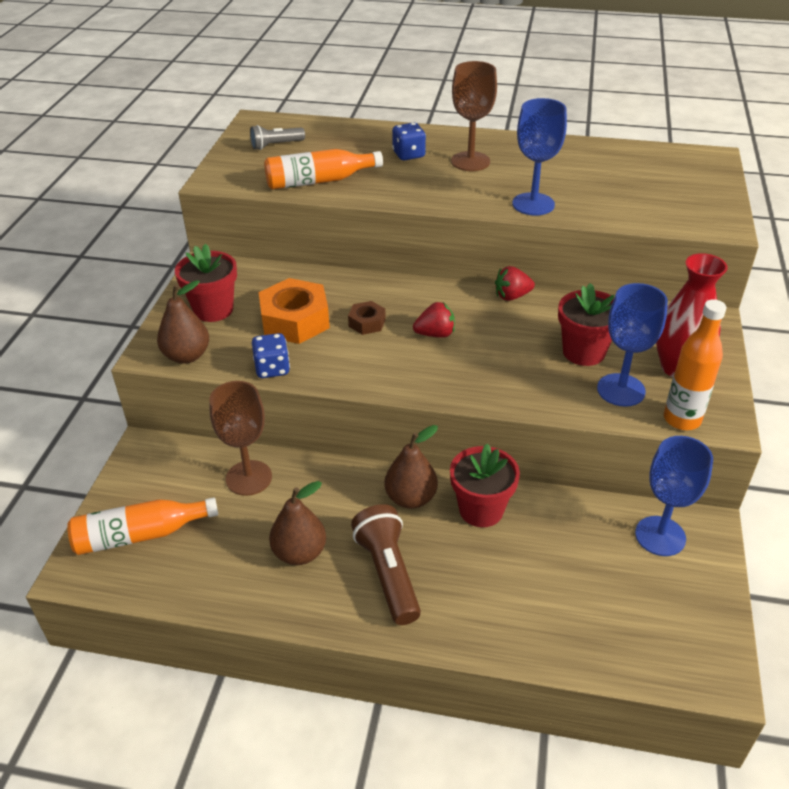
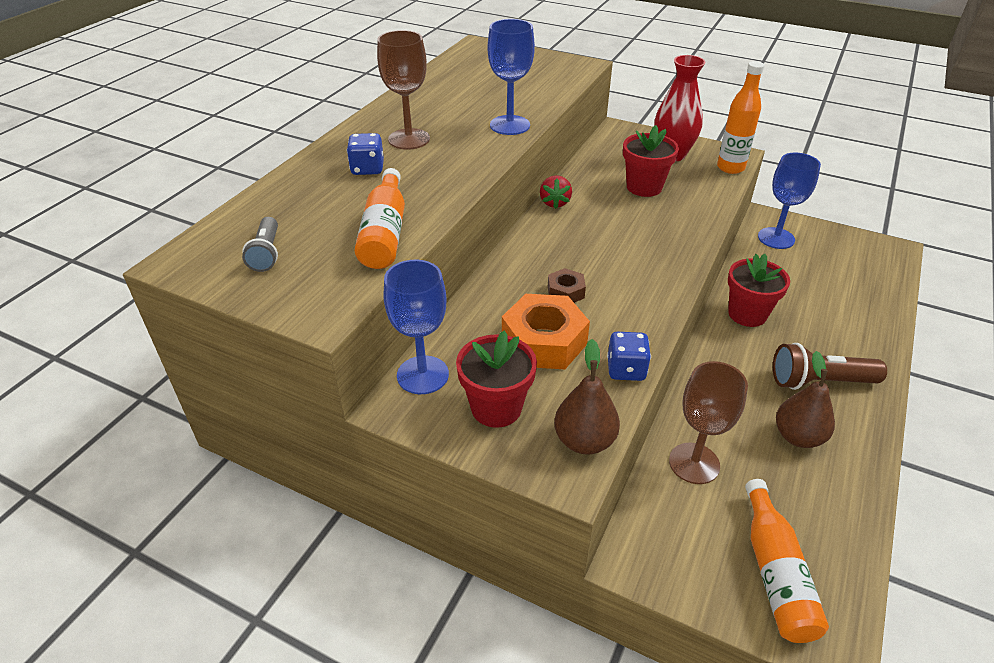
camera: 75 degrees left, 0 degrees up
brown pear [384,425,438,509] -> none
red strawberry [413,302,455,338] -> none
blue goblet [597,283,668,407] -> blue goblet moved to [384,260,449,394]

